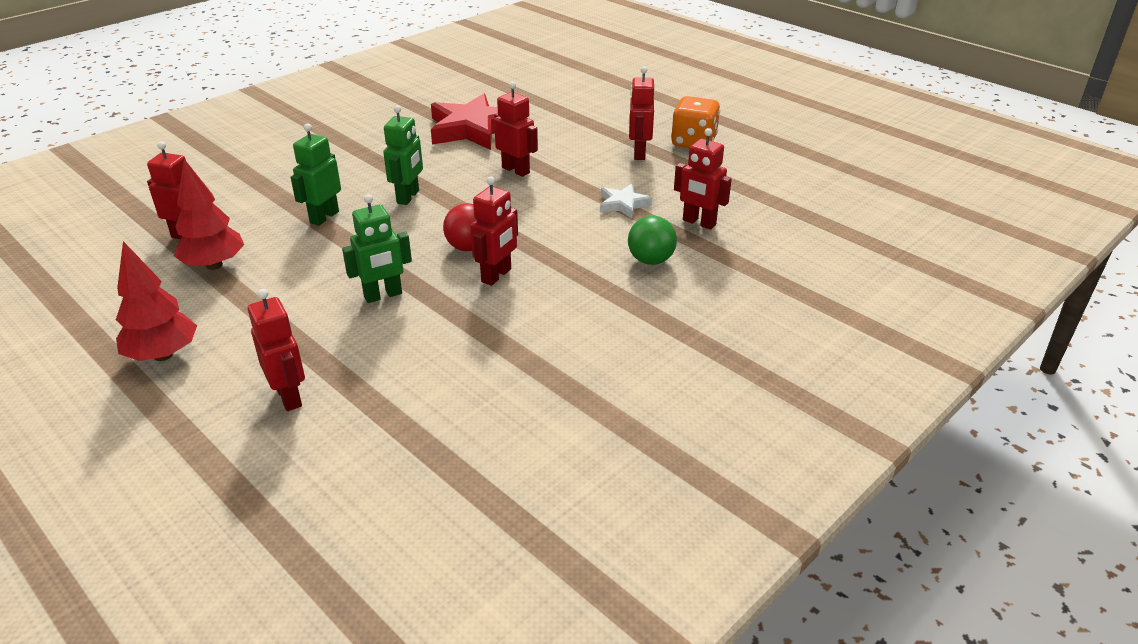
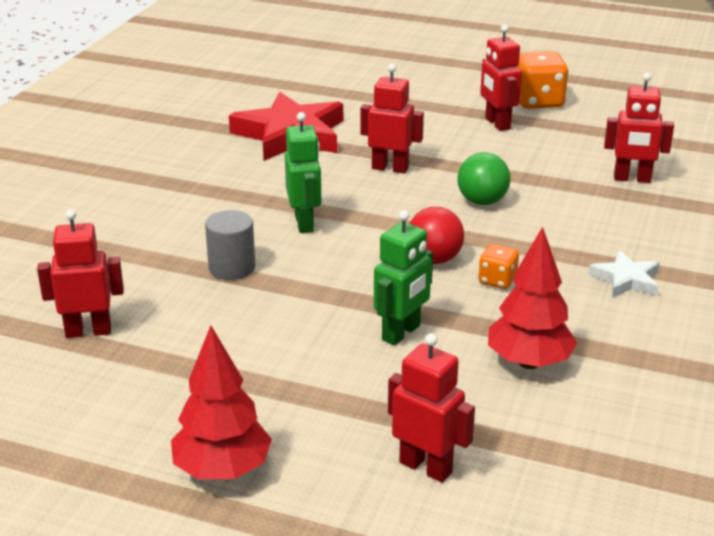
camera: 25 degrees left, 5 degrees down
red tree [174,159,244,270] -> red tree moved to [488,227,577,369]
green robot [291,124,341,226] -> grey cylinder [205,210,255,280]
red robot [470,176,518,286] -> orange dice [478,244,519,289]
white star [600,184,652,218] -> white star moved to [588,250,660,298]
green ball [628,216,677,265] -> green ball moved to [457,152,510,205]

